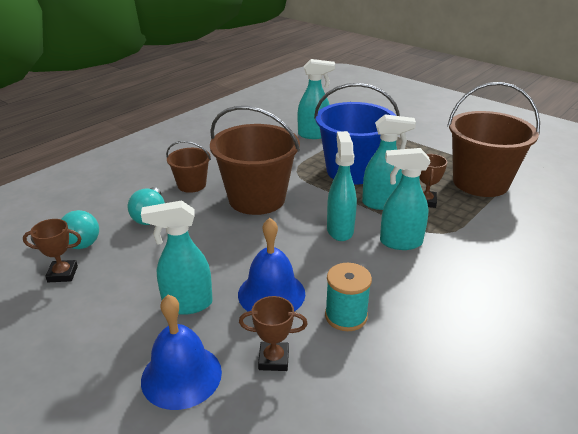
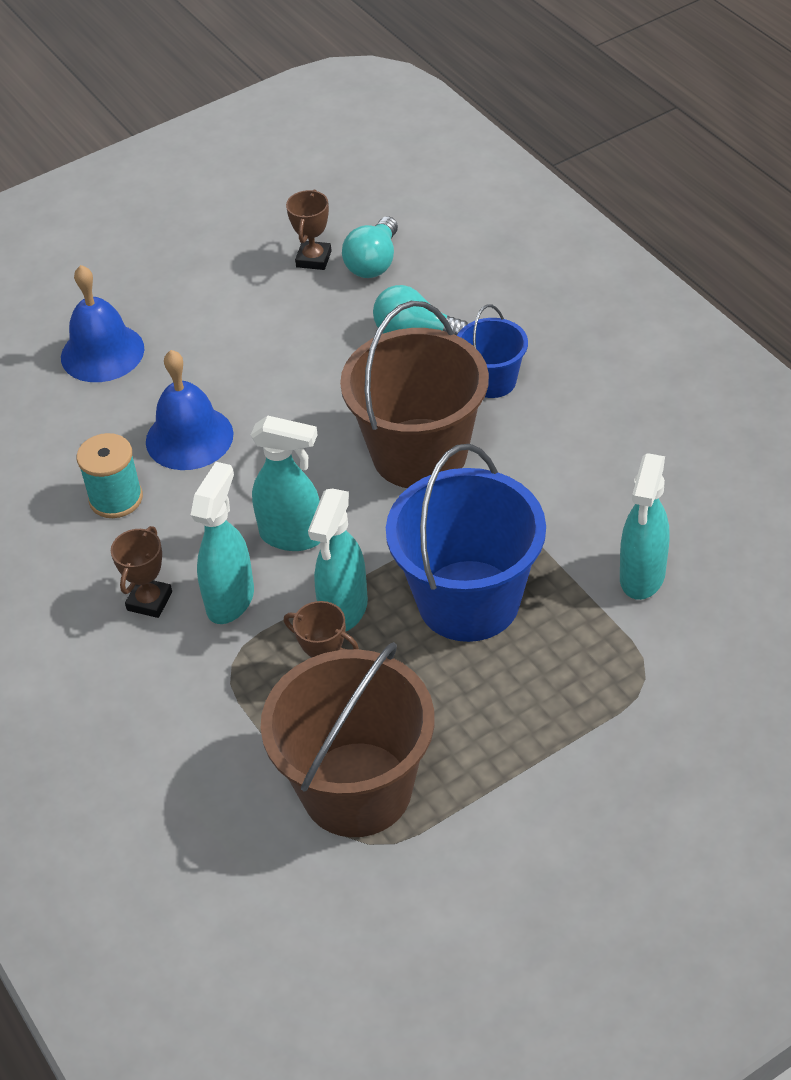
camera: 110 degrees right, 15 degrees up
turquoise spray bottle [141,200,213,315] -> none
brown bucket [166,141,211,193] -> blue bucket [457,305,528,398]
brown trophy [239,296,308,371] -> brown trophy moved to [111,526,172,618]

